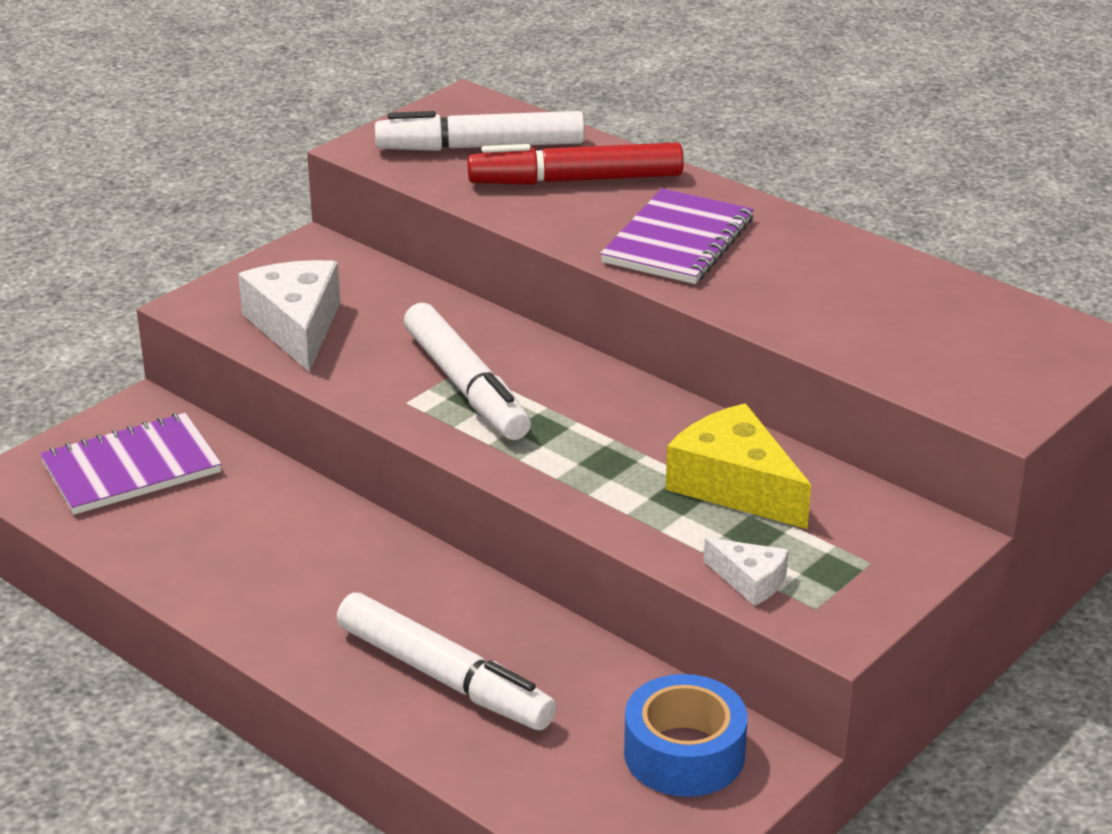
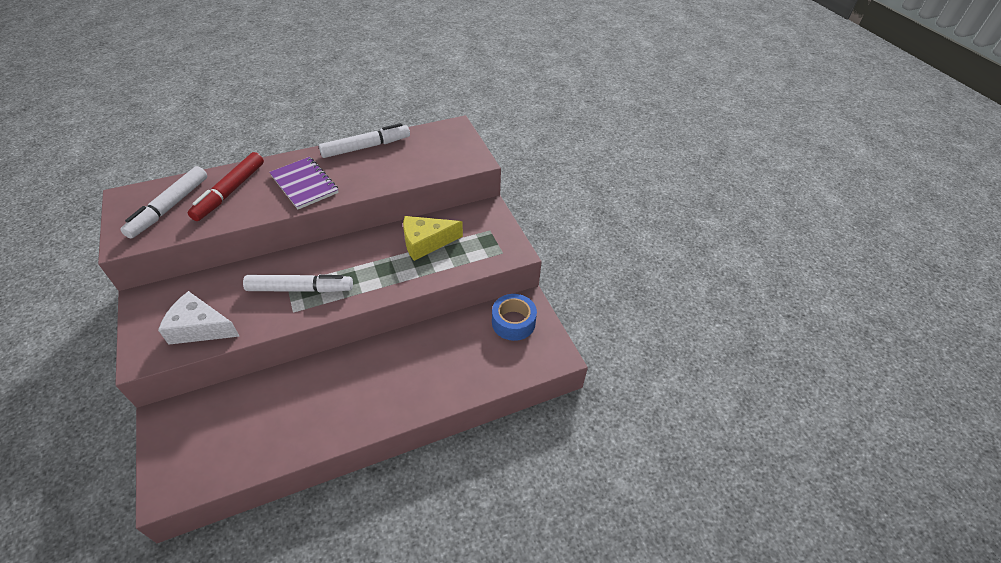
camera: 65 degrees left, 15 degrees up
purple notebook [40,413,222,515] -> none
white marker [337,593,557,730] -> white marker moved to [319,123,410,158]
white cheese [704,538,788,606] -> none

